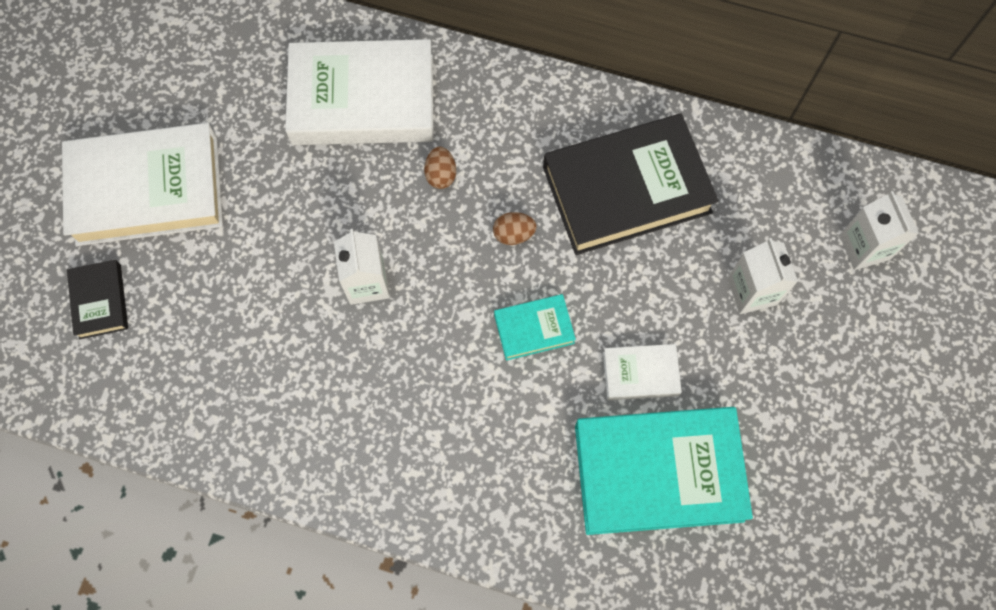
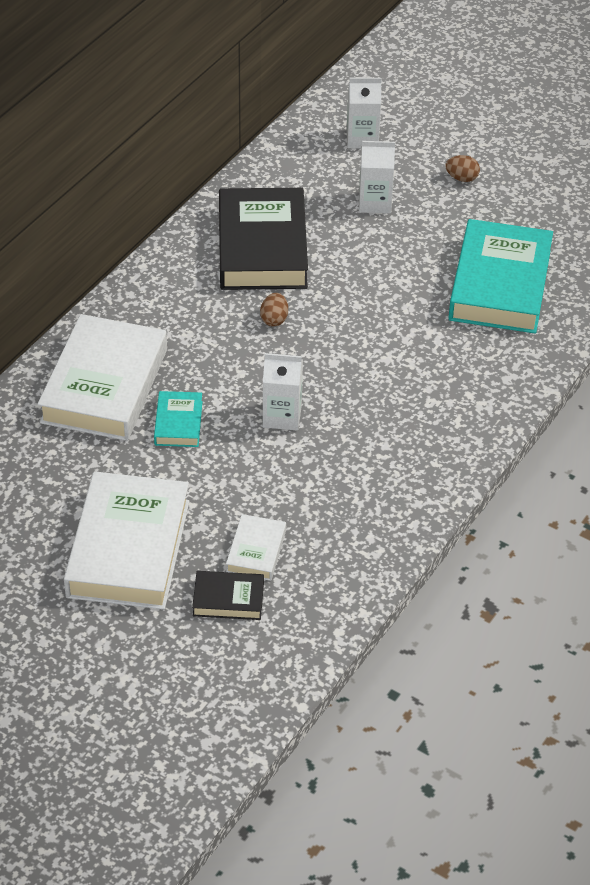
camera: 75 degrees left, 25 degrees down
brown egg [424,147,456,189] -> brown egg moved to [445,155,480,182]
turquoise book [494,294,576,361] -> turquoise book moved to [154,391,203,447]
white book [603,344,682,400] -> white book moved to [226,514,286,581]

